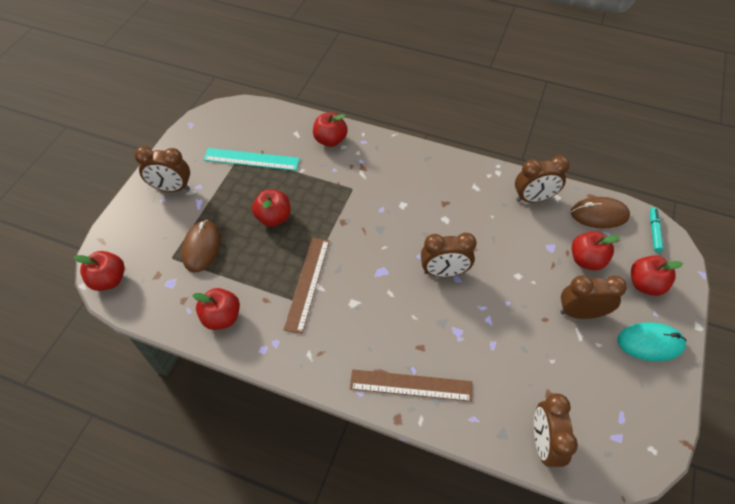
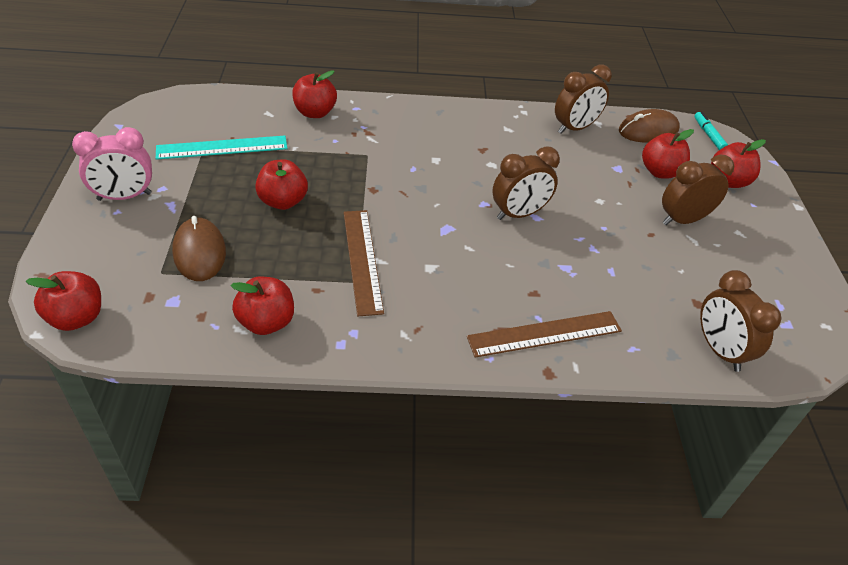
camera: 25 degrees left, 10 degrees down
brown clock [134,146,190,192] -> pink clock [72,127,152,201]
turquoise mouse [617,322,686,362] -> none

